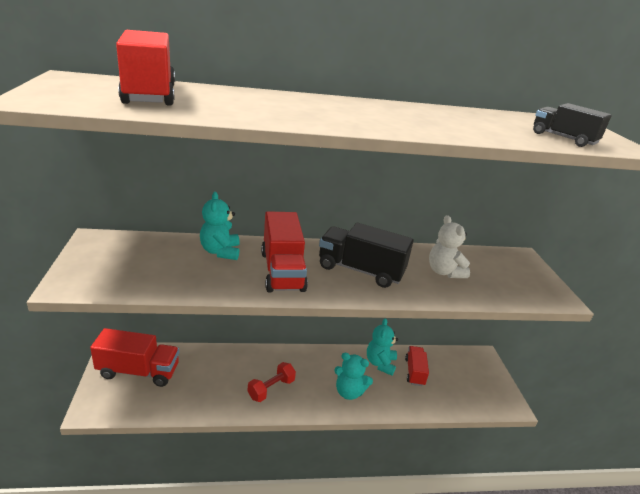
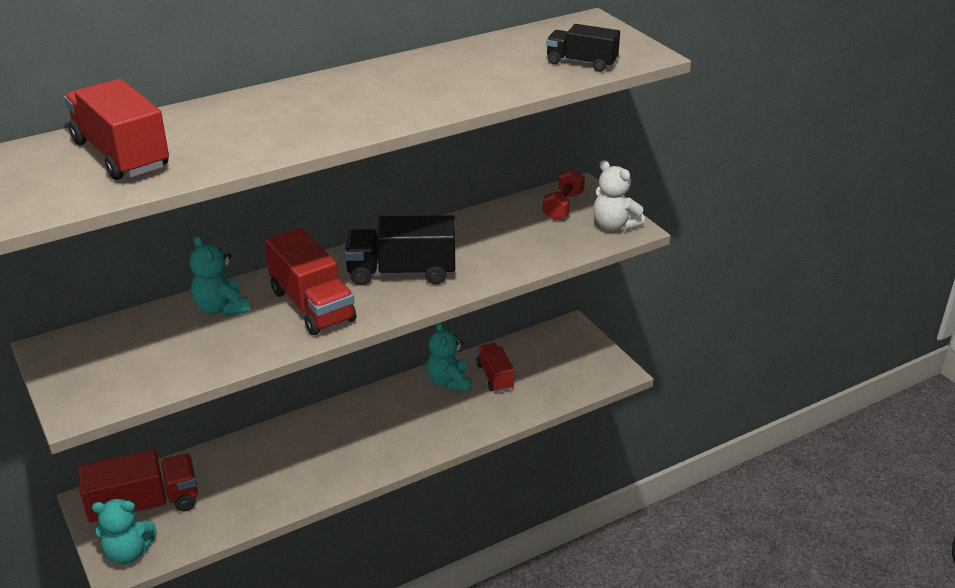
camera: 20 degrees left, 5 degrees up
red dumbbell [248,362,296,402] -> red dumbbell moved to [542,169,585,220]
turquoise teddy bear [334,353,373,400] -> turquoise teddy bear moved to [92,499,157,564]
white teddy bear [429,215,470,278] -> white teddy bear moved to [593,160,645,231]

